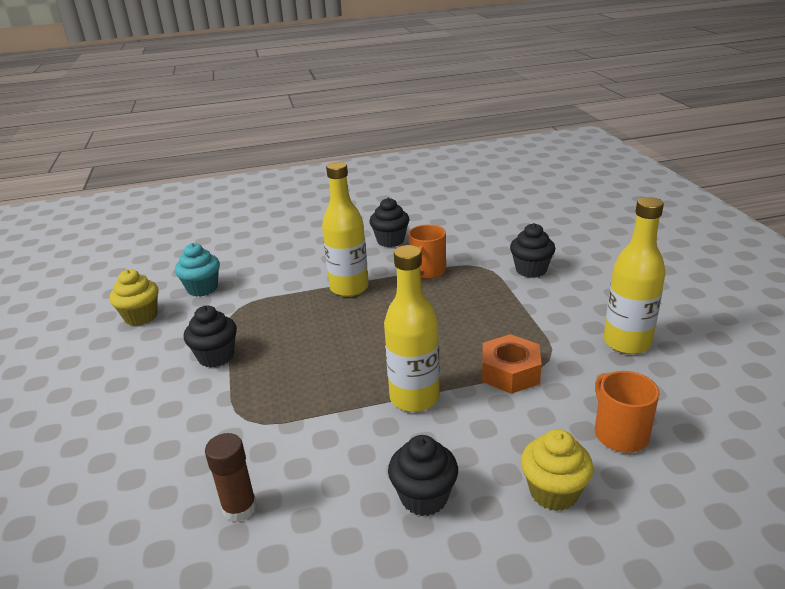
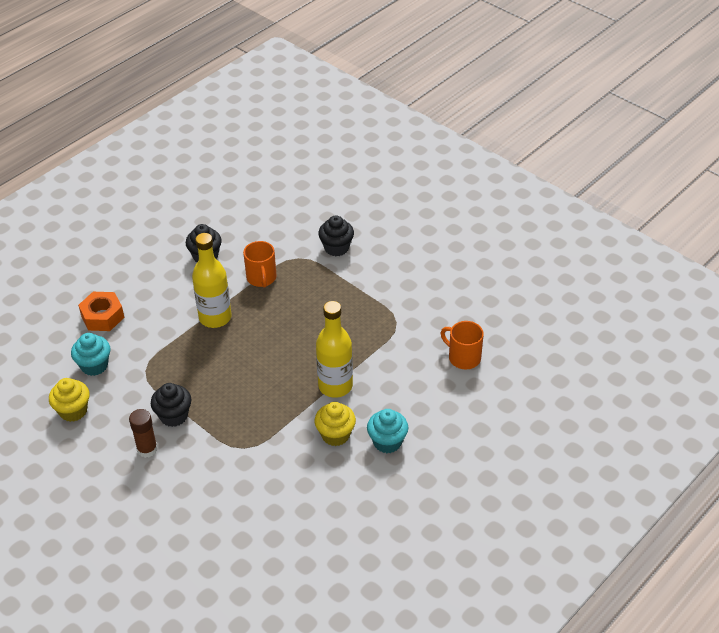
camera: 35 degrees left, 15 degrees up
brown glue stick [205,433,257,522] -> brown glue stick moved to [129,409,157,458]
black cupcake [388,435,458,516] -> turquoise cupcake [367,409,408,453]
orange nut [482,334,542,394] -> orange nut moved to [78,292,125,331]
yellow cupcake [521,429,594,511] -> yellow cupcake moved to [315,402,356,446]
yellow bottle [604,197,666,354] -> none

